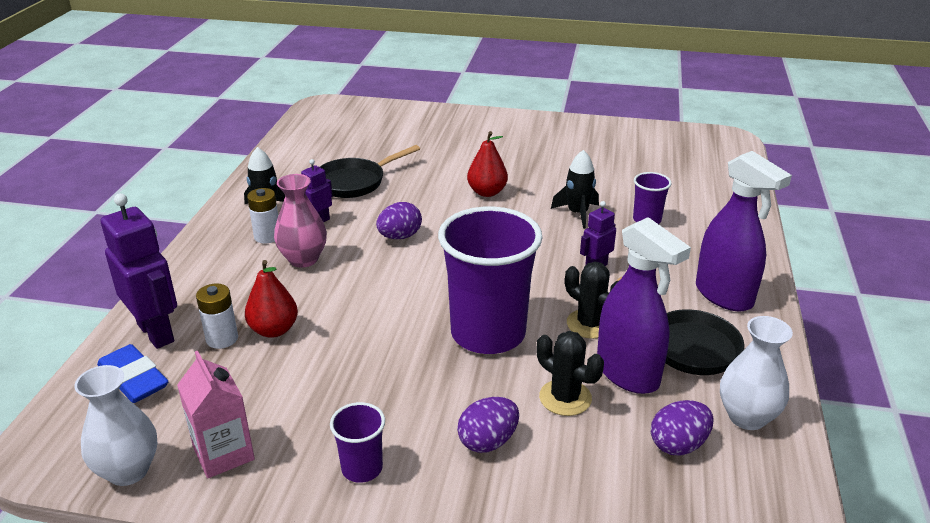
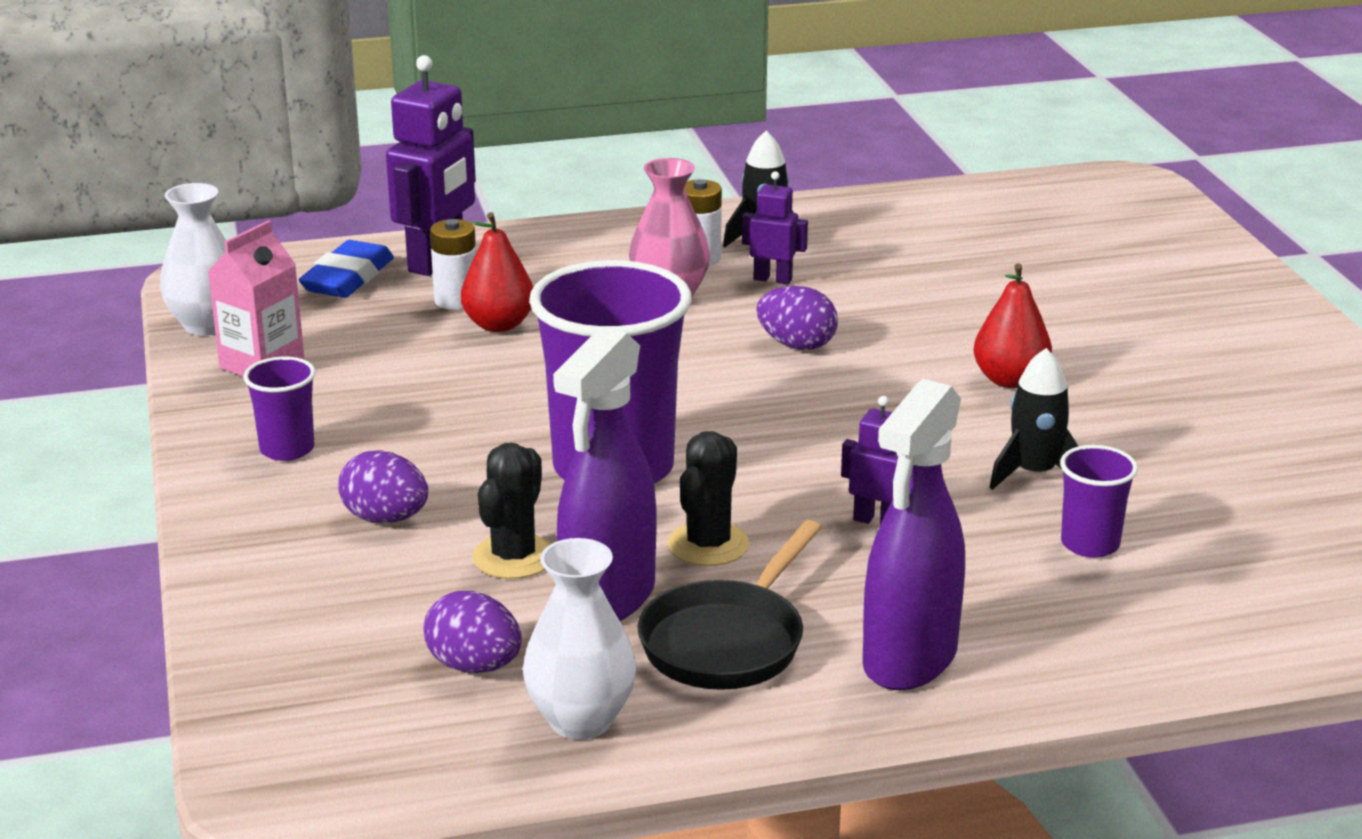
camera: 65 degrees right, 5 degrees down
black pan [320,145,420,198] -> none

